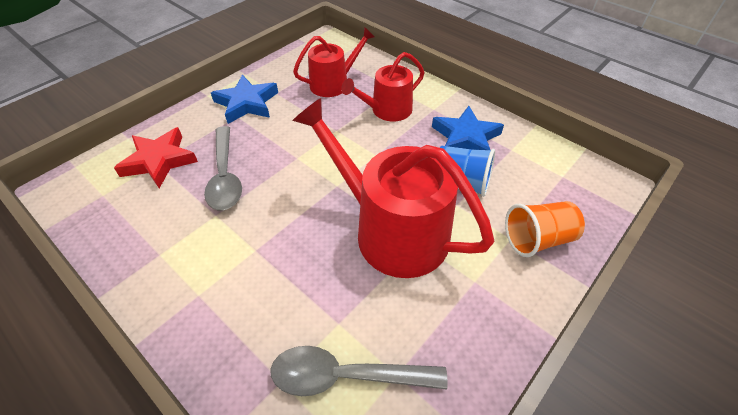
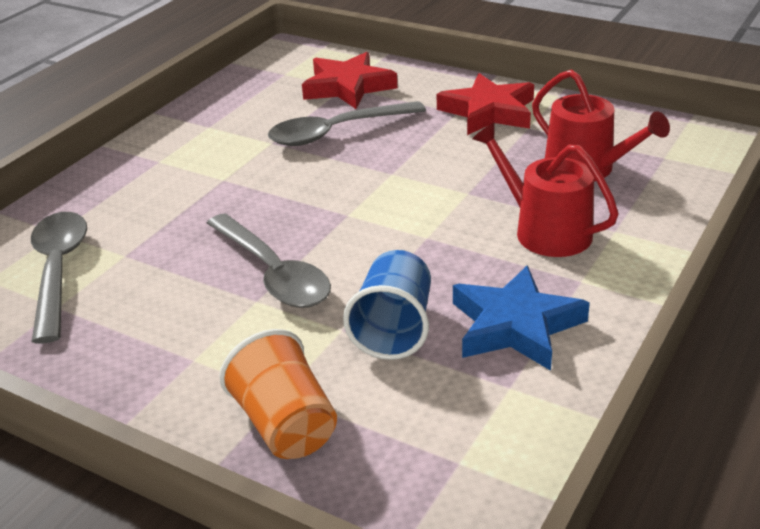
camera: 80 degrees right, 15 degrees down
blue star [211,75,278,124] -> red star [437,73,534,135]
red watering can [292,98,495,278] -> grey spoon [207,213,331,308]

